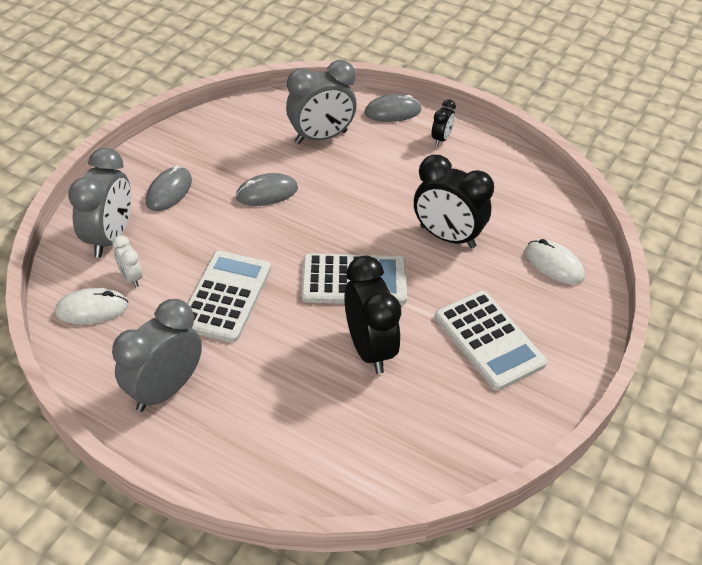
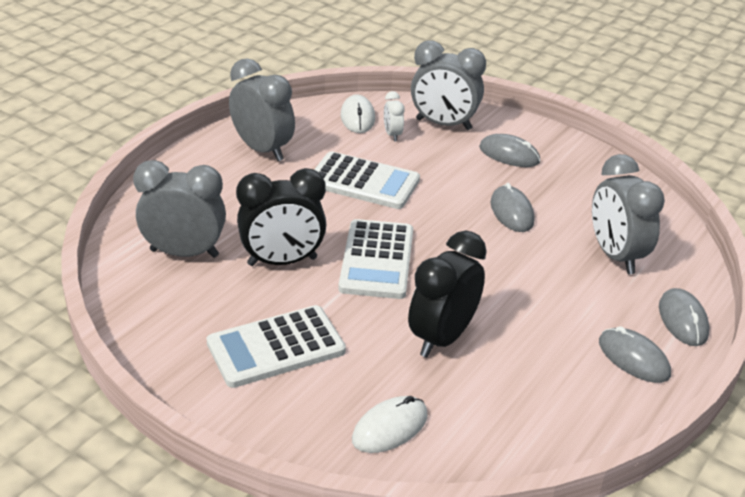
camera: 95 degrees right, 10 degrees down
white clock [112,235,142,287] -> white clock turned 75 degrees counterclockwise [384,91,405,142]
black clock [432,100,456,146] -> grey mouse [599,326,671,383]
none -> grey clock [133,160,226,258]

